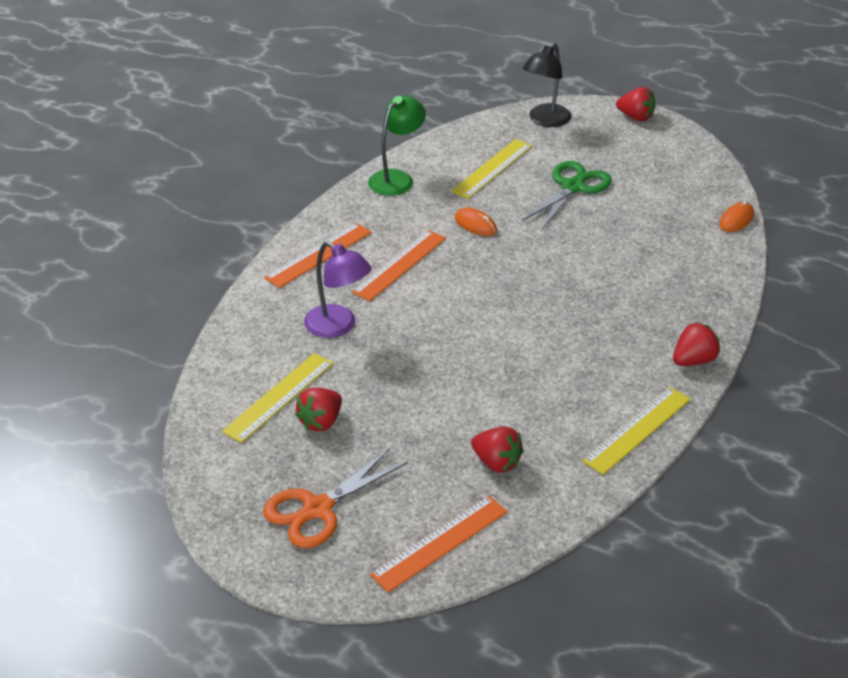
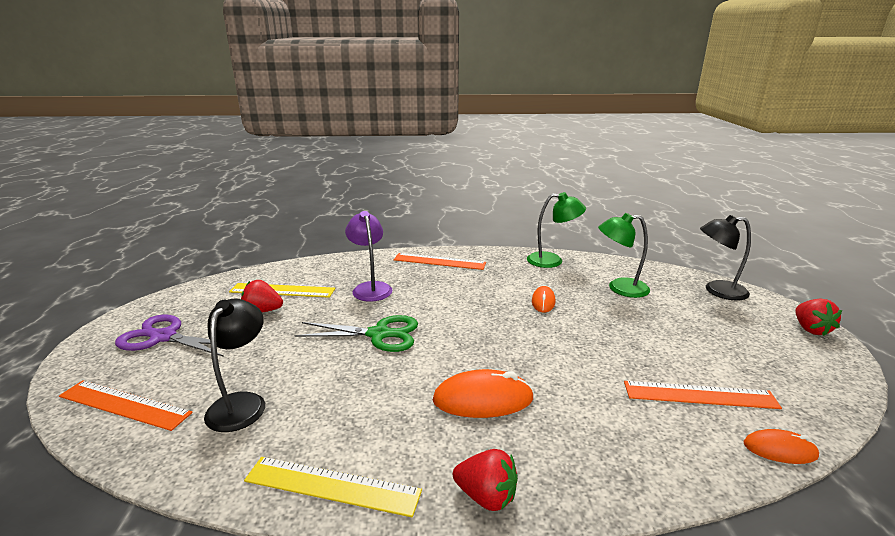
camera: 60 degrees right, 15 degrees down
orange scissors [263,449,408,548] -> purple scissors [115,315,224,357]
purple lamp [304,241,371,338] -> purple lamp turned 150 degrees clockwise [345,211,393,302]
orange ruler [352,230,446,301] -> orange ruler moved to [624,381,782,409]
yellow ruler [451,139,532,199] -> green lamp [598,213,650,298]
red strawberry [471,427,524,473] -> black lamp [204,299,265,432]
green scissors [523,161,612,230] -> green scissors moved to [295,315,418,352]
none -> orange mouse [433,369,534,418]

